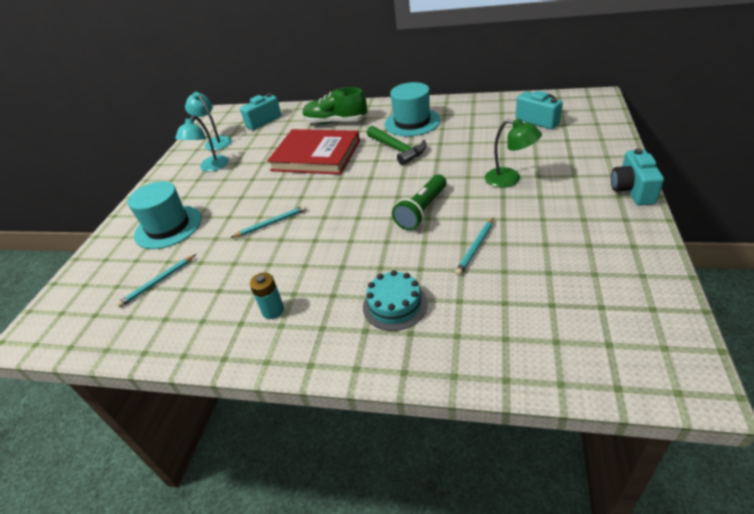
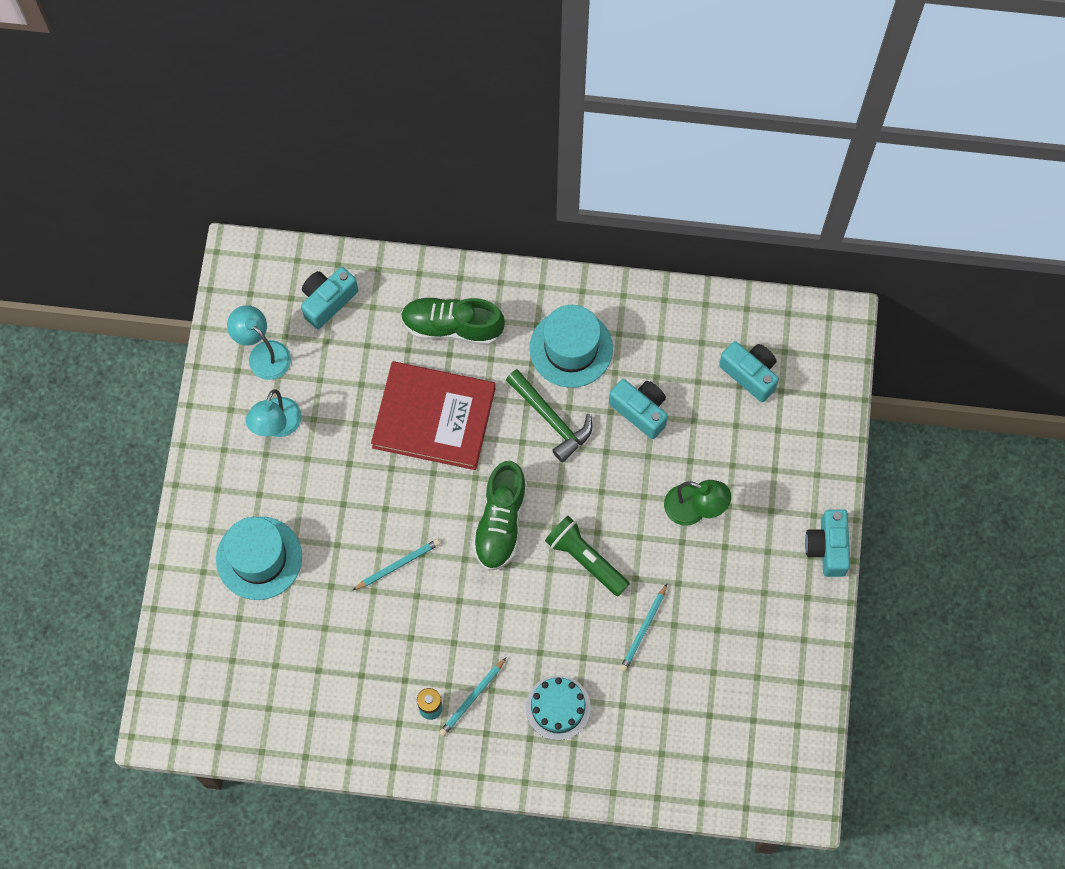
camera: 10 degrees left, 30 degrees up
turquoise pencil [116,254,196,308] -> turquoise pencil moved to [439,657,506,736]
green flashlight [392,175,447,230] -> green flashlight turned 105 degrees clockwise [545,516,630,596]
none -> green shoe [473,461,527,571]
none -> turquoise camera [609,379,668,439]

